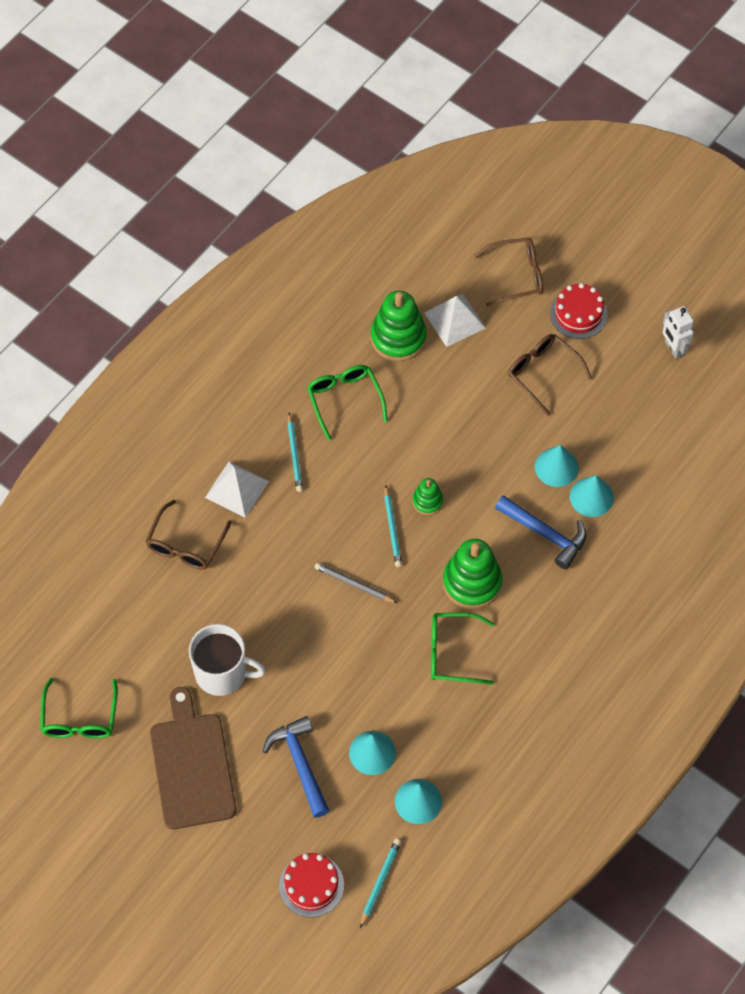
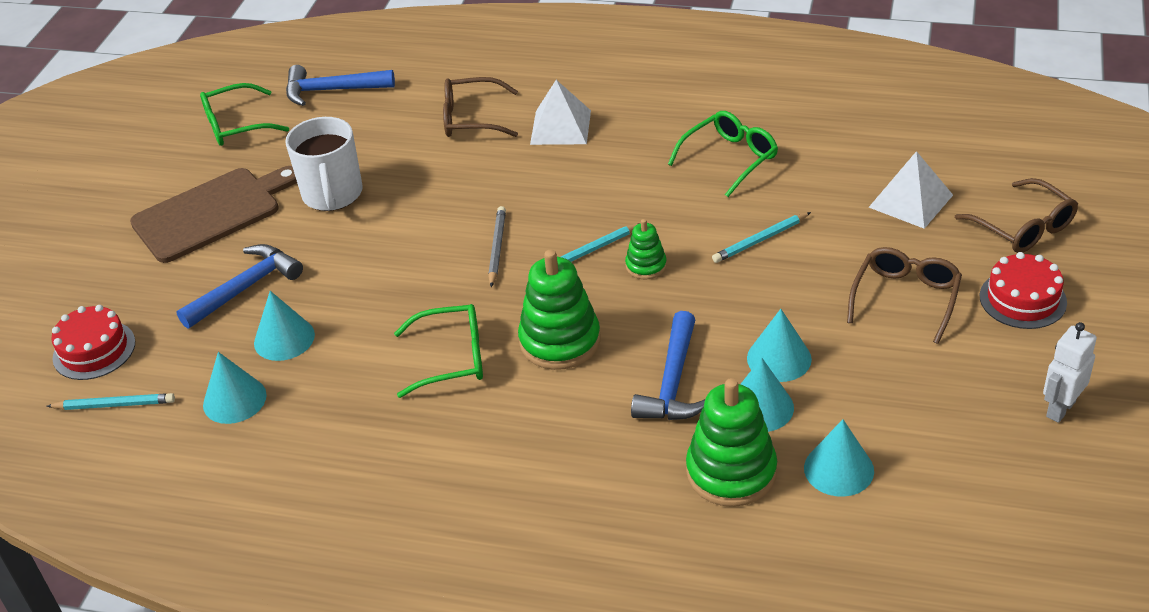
camera: 70 degrees right, 20 degrees down
turquoise pencil [287,413,303,492] -> turquoise pencil moved to [712,212,811,263]
green stacking toy [371,291,427,361] -> green stacking toy moved to [686,378,777,507]
green glasses [431,613,494,685] -> green glasses turned 105 degrees clockwise [394,304,483,398]
none -> blue hammer [286,65,395,106]
none -> turquoise cone [804,419,874,497]

